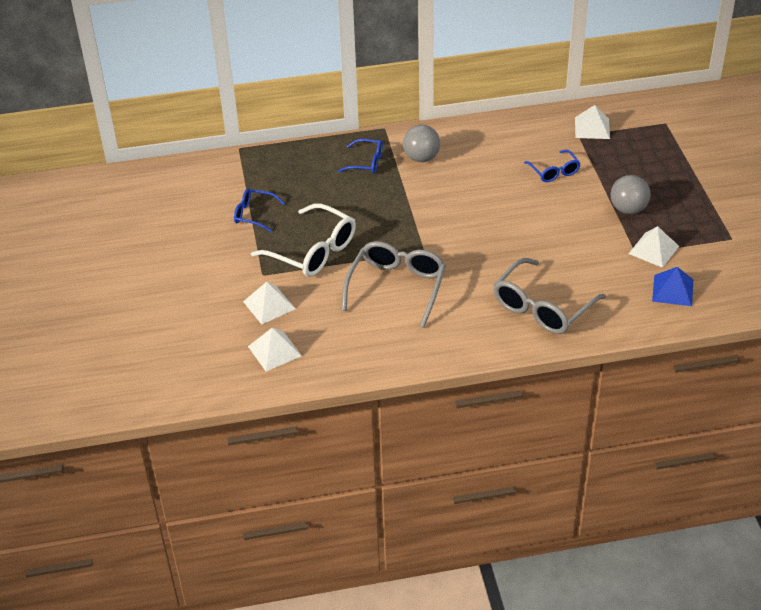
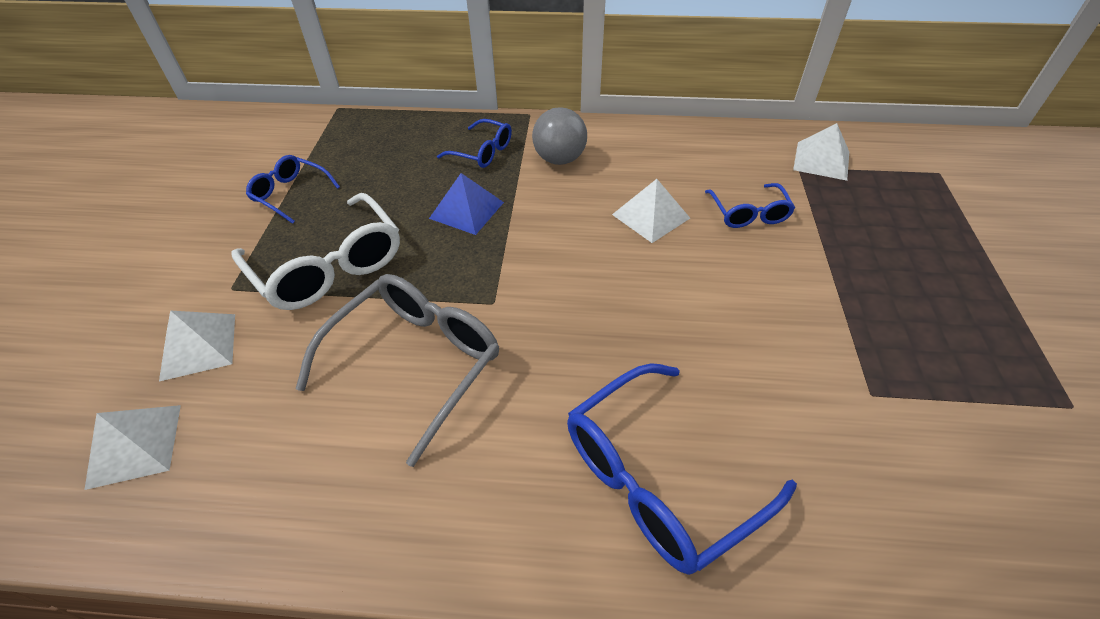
camera: 15 degrees right, 5 degrees up
grey glasses [493,258,606,334] -> blue glasses [567,363,797,575]
grey ball [611,175,650,214] -> none
white pyramid [628,226,679,268] -> white pyramid moved to [612,179,690,243]
blue pyramid [652,267,693,306] -> blue pyramid moved to [429,173,504,235]

